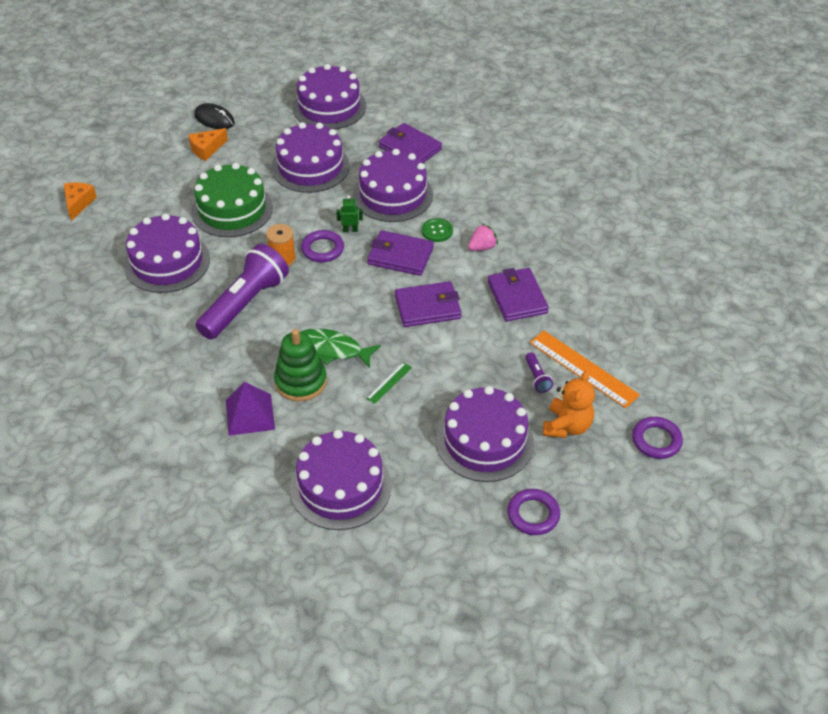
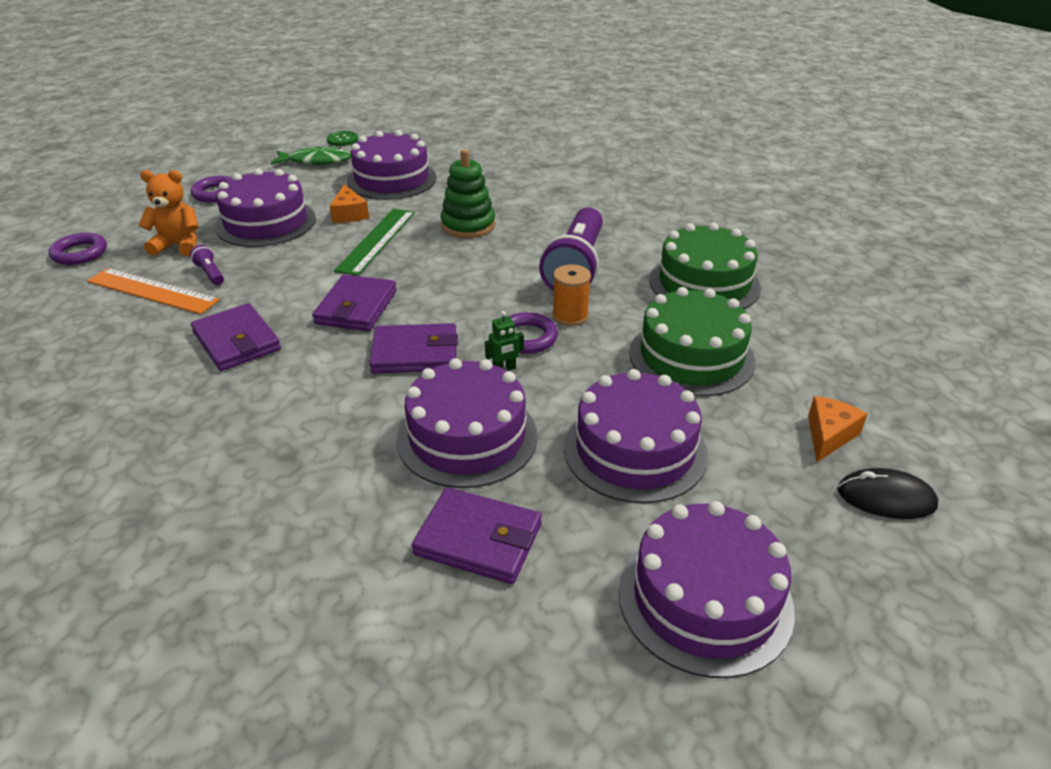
camera: 160 degrees right, 10 degrees down
orange cheese [64,183,97,221] -> orange cheese moved to [330,185,369,223]
purple cake [124,213,210,293] -> green cake [649,223,761,309]
purple pyramid [226,382,275,436] -> none
green fish [301,328,381,368] -> green fish moved to [271,147,351,165]
green ruler [366,362,412,404] -> green ruler [334,209,415,276], size x2.07
purple wallet [395,281,462,327] -> purple wallet turned 45 degrees counterclockwise [312,274,397,331]
green button [422,218,453,242] -> green button moved to [327,131,358,146]
pink strawberry [468,224,498,251] -> none
orange teddy bear [543,370,595,438] -> orange teddy bear turned 90 degrees clockwise [139,170,199,256]

